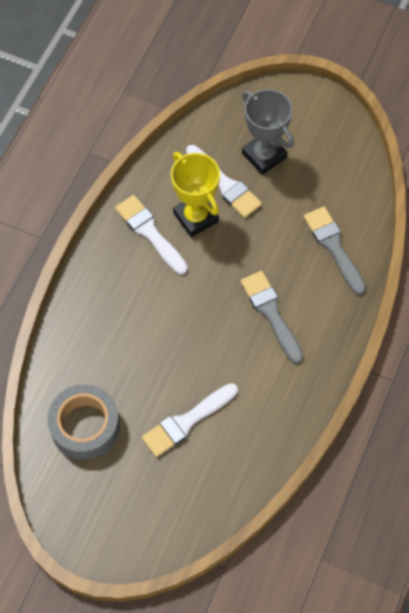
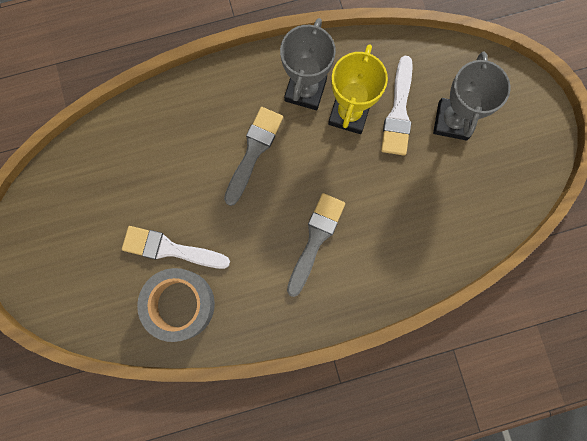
camera: 50 degrees right, 15 degrees up
grey tape [47,384,120,460] -> grey tape moved to [137,268,215,342]
white brush [115,195,188,275] -> grey trophy [280,18,336,110]
grey brush [304,206,366,295] -> grey brush moved to [224,107,283,206]

